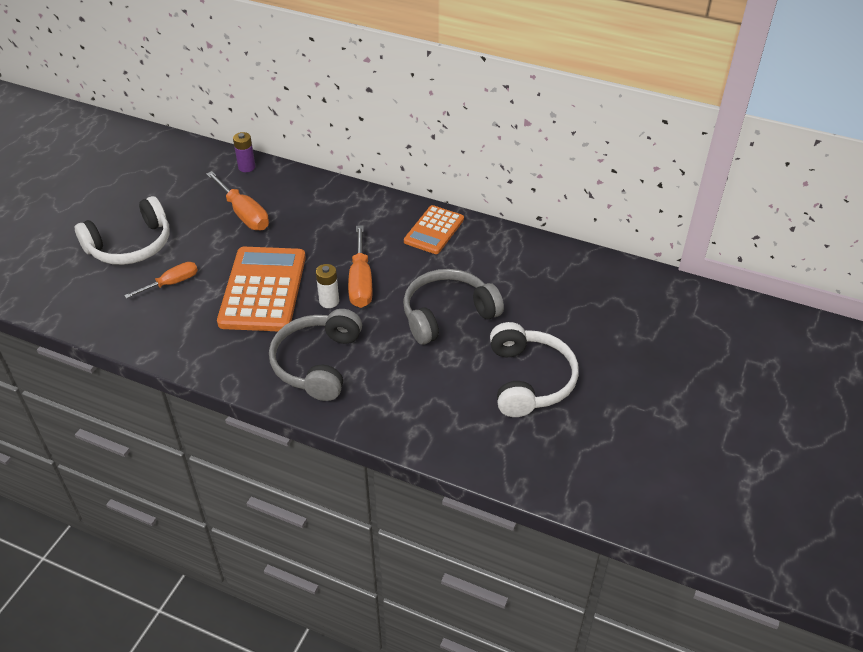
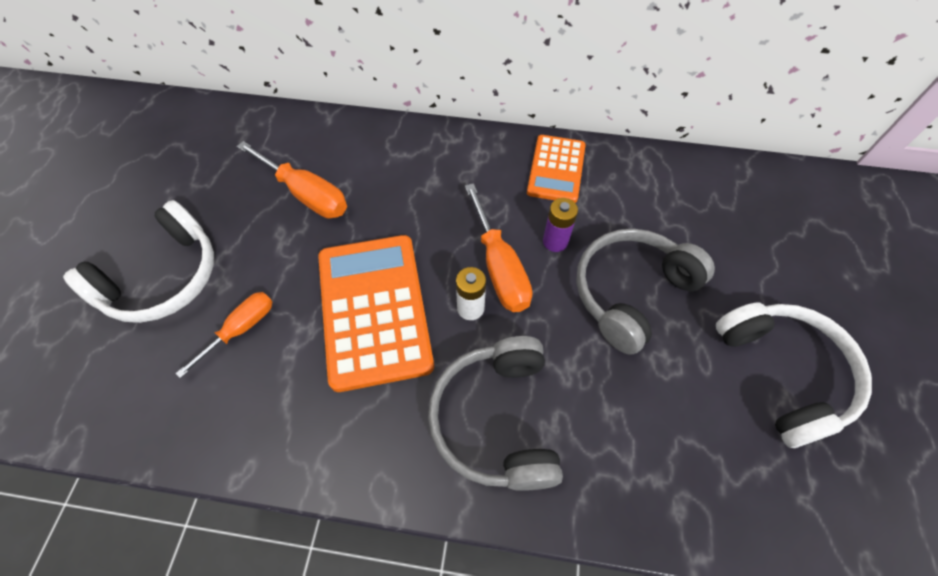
camera: 15 degrees left, 15 degrees up
purple battery [233,132,255,172] -> purple battery moved to [543,198,578,252]

